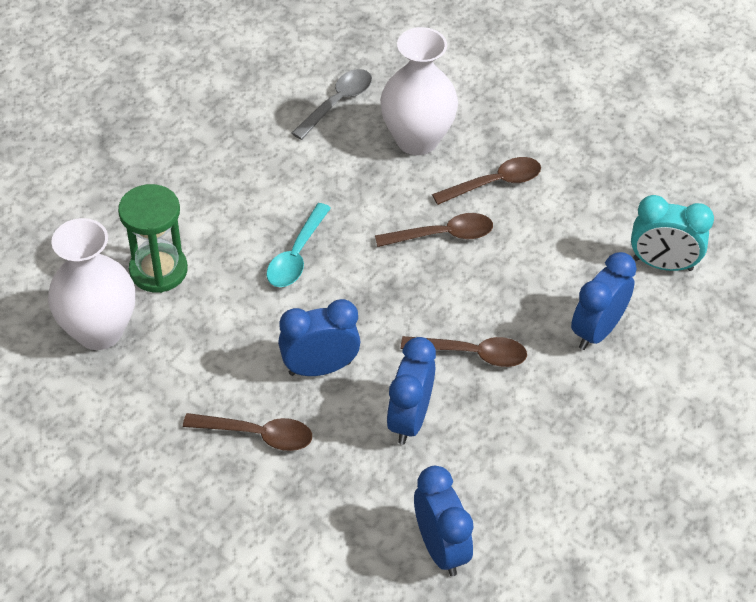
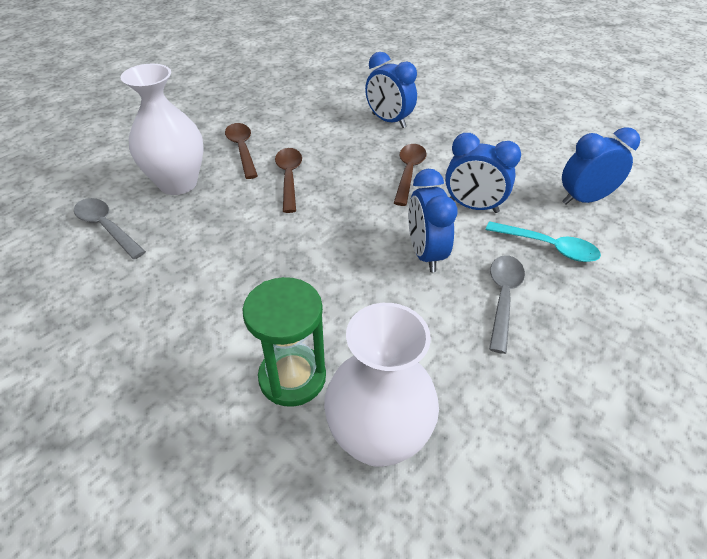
camera: 85 degrees left, 5 degrees down
brown spoon [183,413,312,451] -> grey spoon [489,255,525,354]
turquoise spoon [266,203,331,287] -> turquoise spoon moved to [486,221,601,262]
turquoise clock [631,195,714,271] -> none

